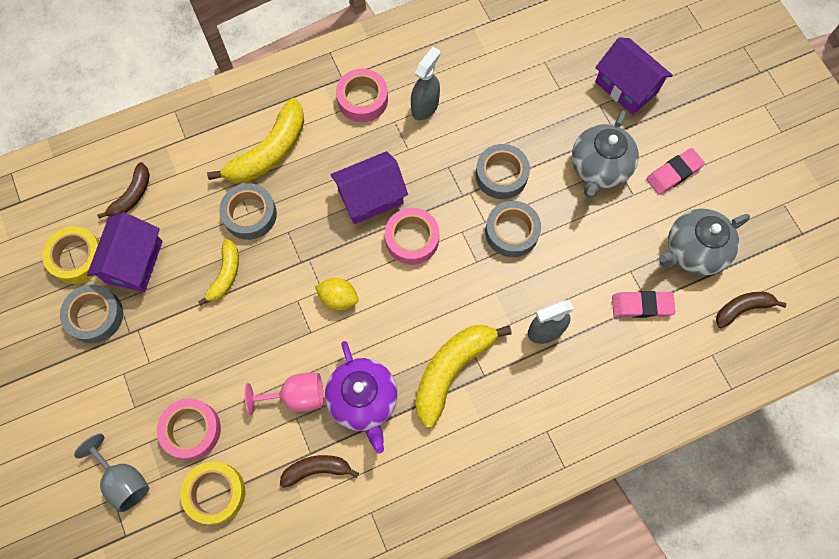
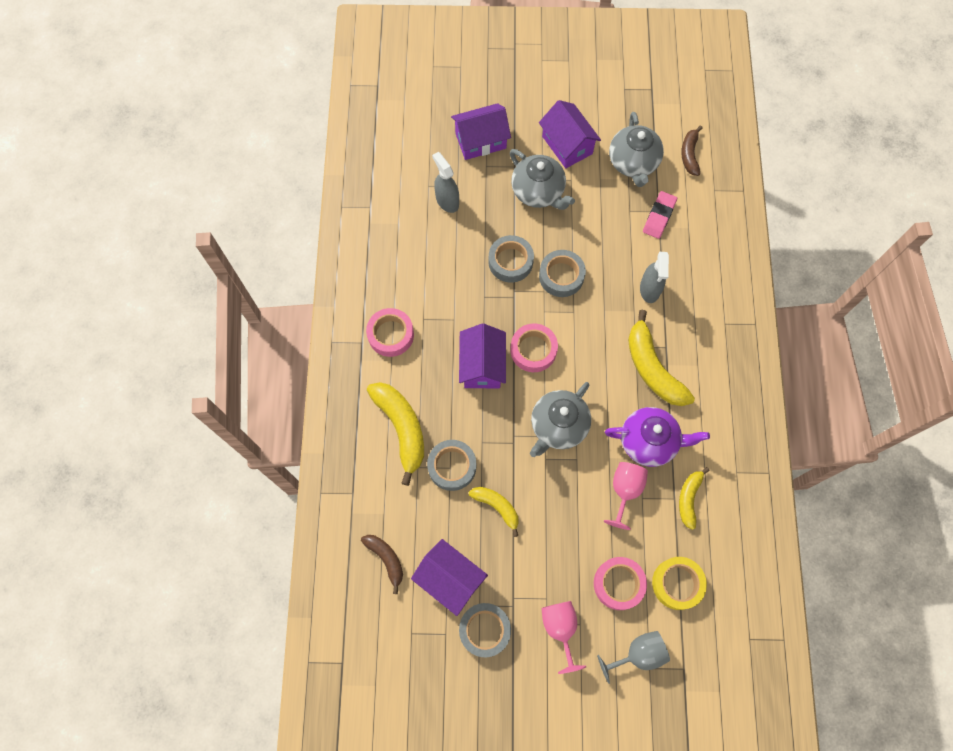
camera: 65 degrees left, 0 degrees up
yellow tape [42,226,99,284] -> none
brown banana [280,455,359,488] -> yellow banana [679,467,710,530]
yellow lemon [315,278,359,310] -> grey teapot [530,382,591,457]
grey spray bottle [411,47,440,120] -> grey spray bottle moved to [432,152,459,213]
pink eraser [646,148,705,195] -> purple house [539,100,601,168]
none -> pink goblet [541,601,586,674]

